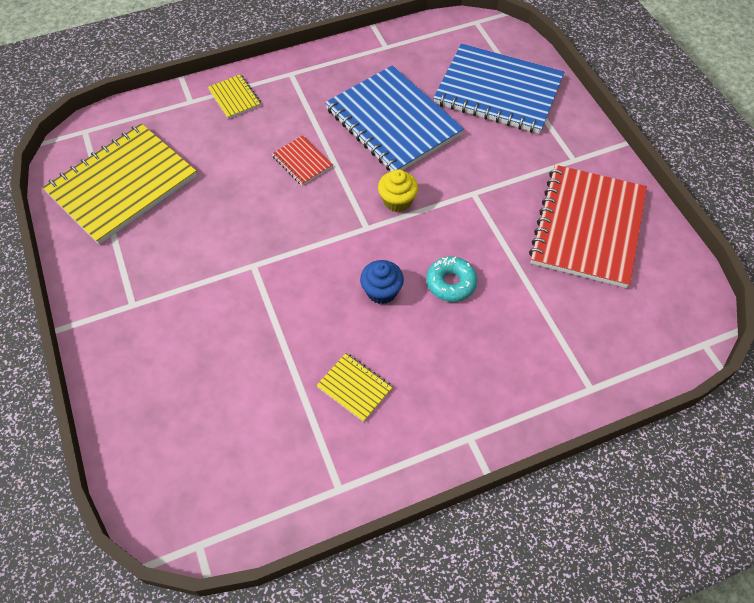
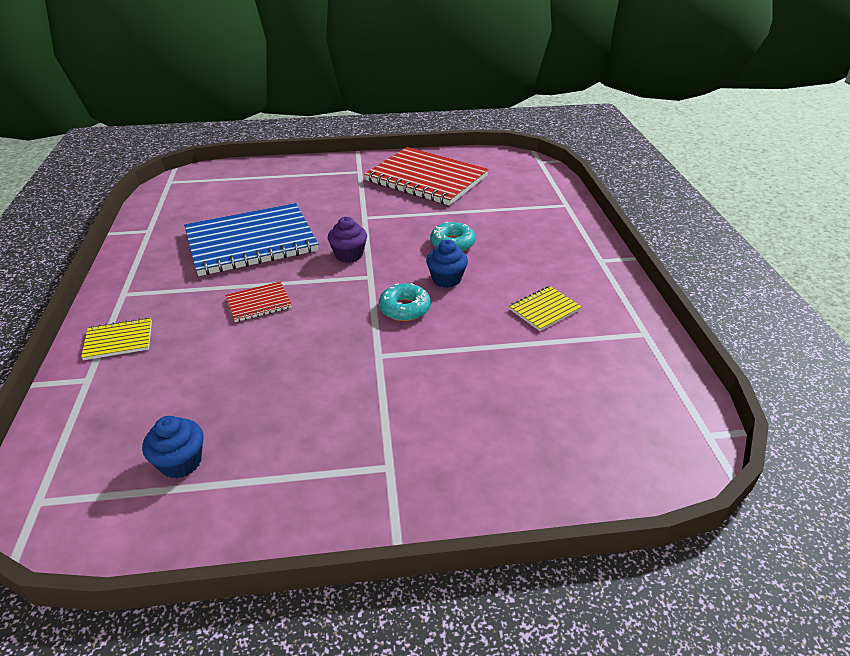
camera: 75 degrees left, 20 degrees down
yellow notebook [42,123,197,244] -> blue cupcake [142,416,203,479]
yellow cupcake [378,169,418,212] -> purple cupcake [328,217,367,263]
blue notebook [433,43,564,134] -> none
none -> turquoise donut [379,283,431,321]

